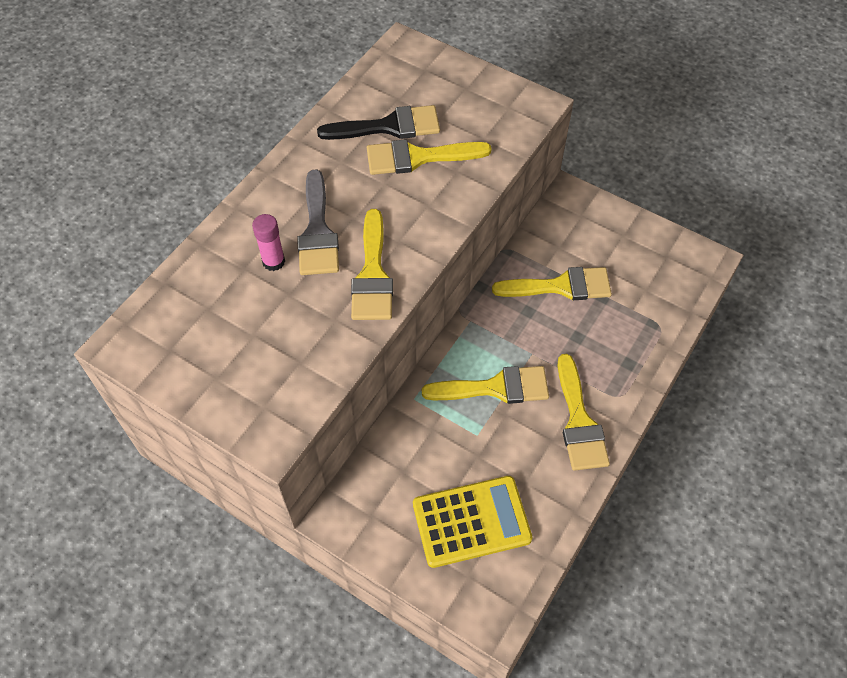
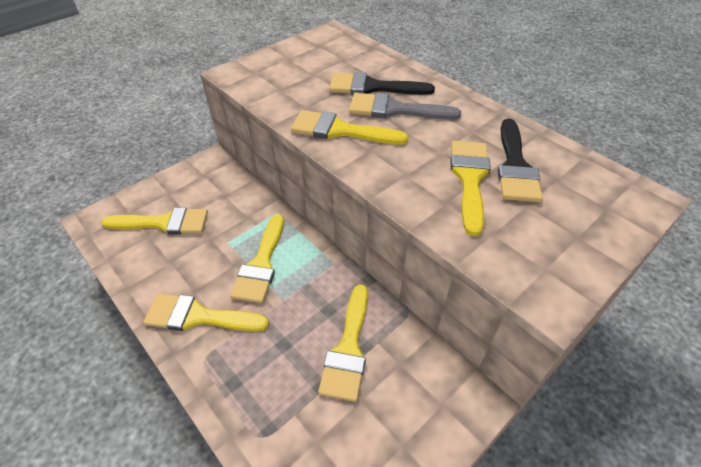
camera: 105 degrees right, 10 degrees down
pink glue stick [252,214,285,271] -> black brush [329,72,435,95]
yellow calculator [413,476,533,568] -> yellow brush [101,207,208,234]

